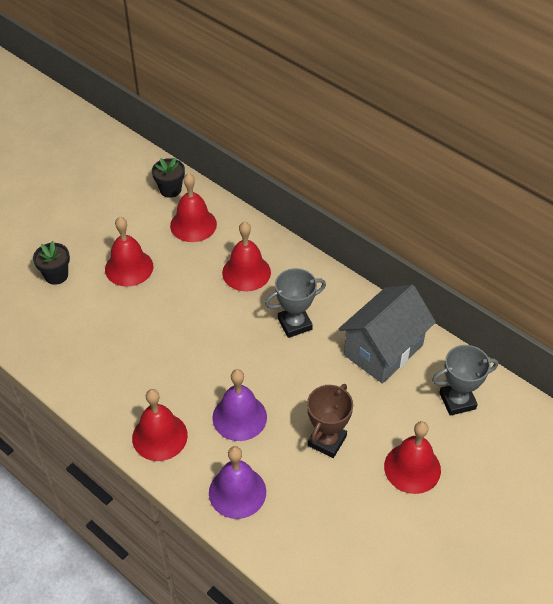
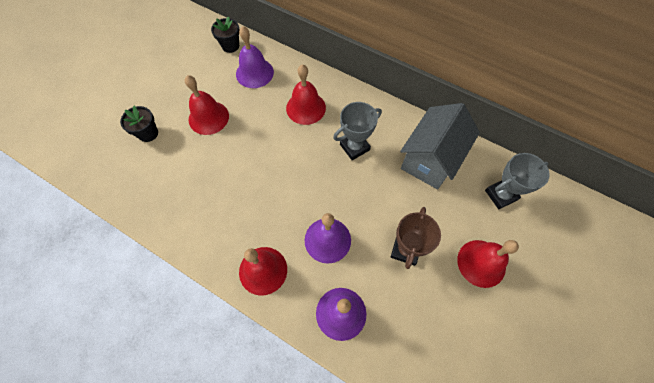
camera: 10 degrees left, 15 degrees up
red bell [170,173,217,242] -> purple bell [236,26,274,88]

